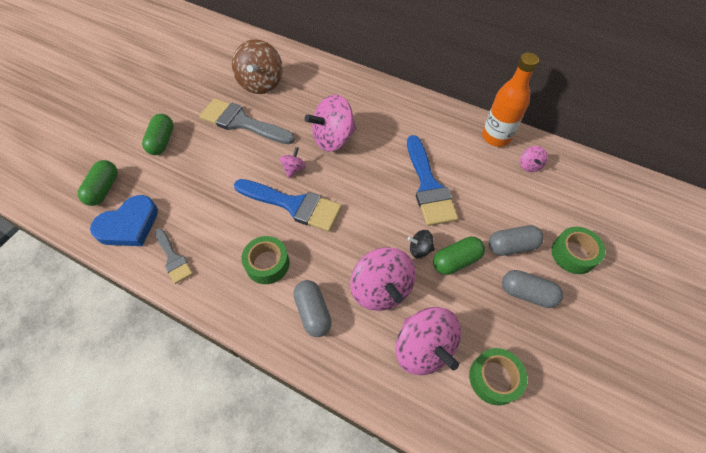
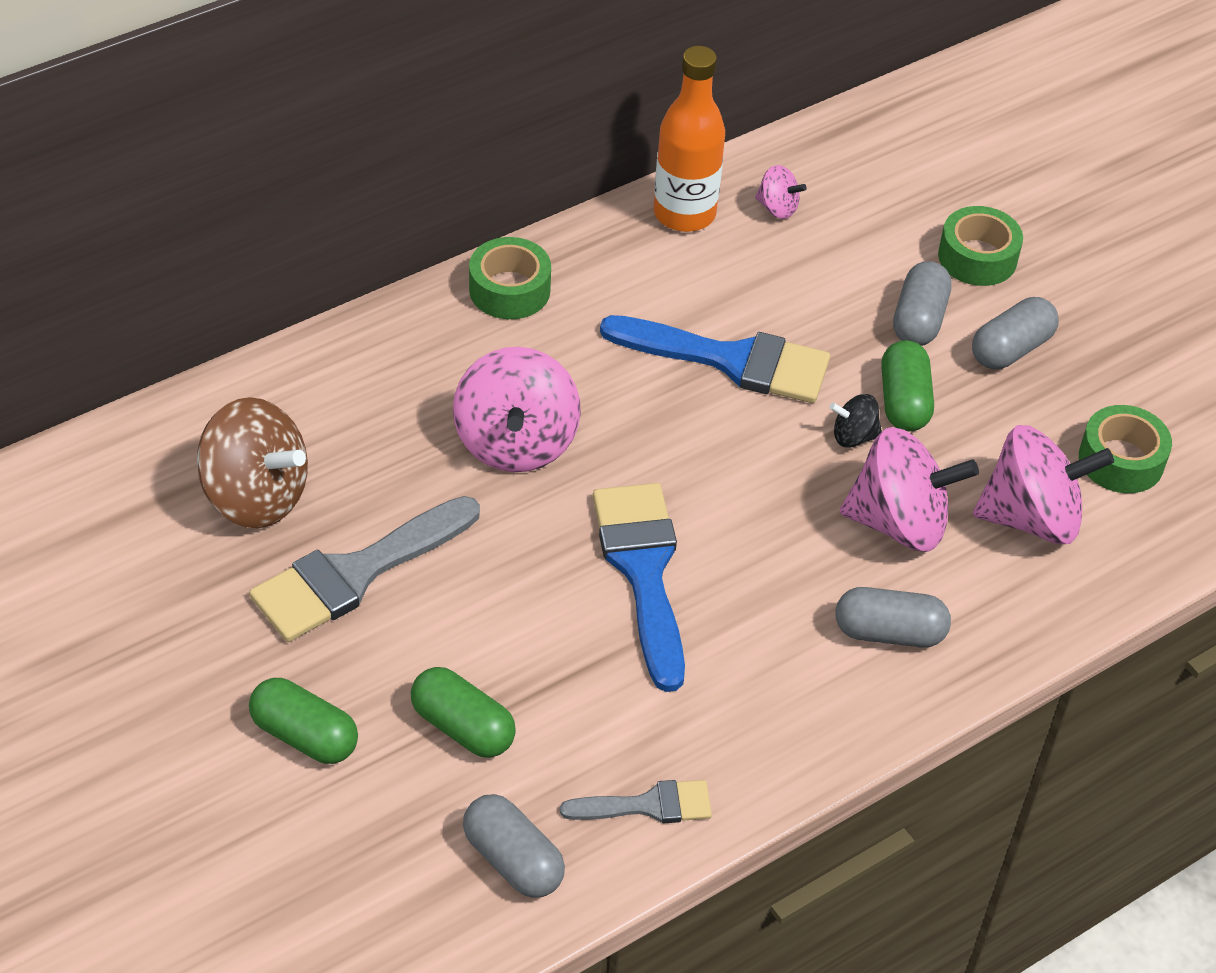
camera: 65 degrees left, 10 degrees down
green capsule [78,160,118,206] -> green capsule moved to [411,667,516,758]
blue heart [90,195,158,246] -> grey capsule [463,794,565,898]
blue brush [234,179,342,232] -> blue brush turned 60 degrees counterclockwise [593,483,685,692]
green tape [241,236,290,284] -> green tape moved to [469,237,551,319]
pink spinning top [280,147,306,178] -> none
black spinning top [408,230,435,258] -> black spinning top turned 60 degrees clockwise [830,394,882,448]

